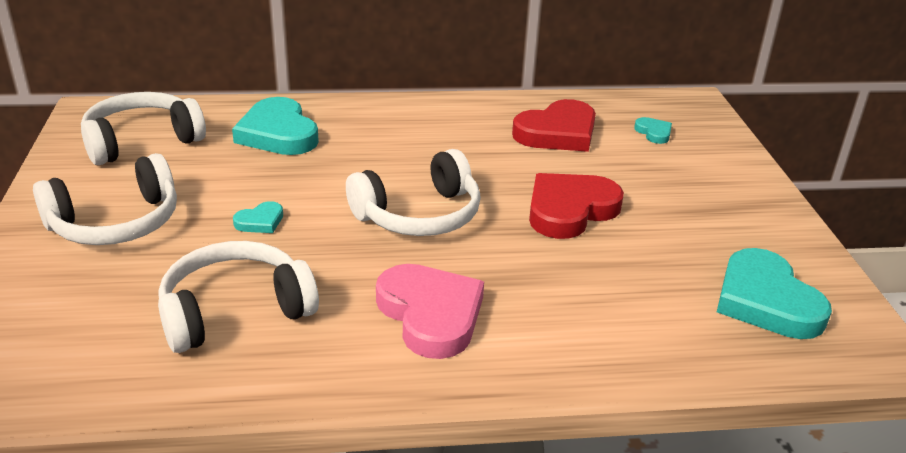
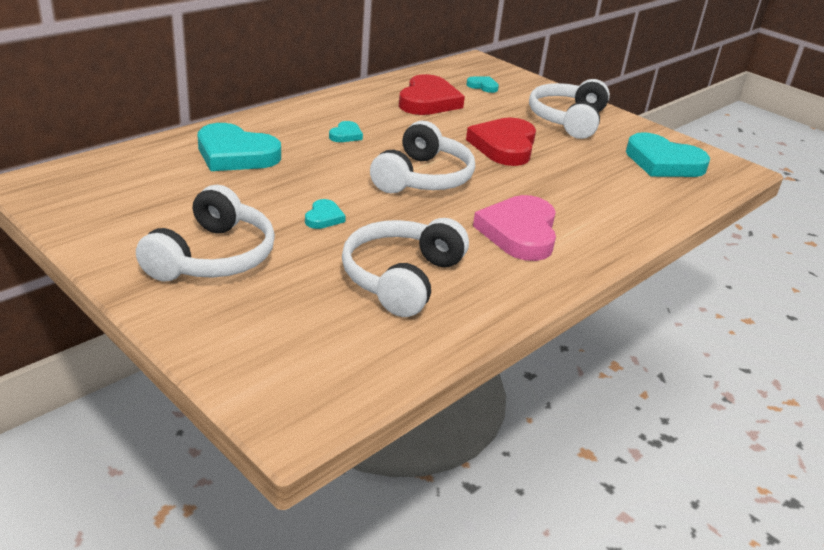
camera: 40 degrees left, 0 degrees up
white headphones [81,92,206,165] -> white headphones moved to [529,79,610,139]
pink heart [376,264,484,359] -> pink heart turned 105 degrees counterclockwise [473,195,556,261]
none -> turquoise heart [329,121,363,142]

